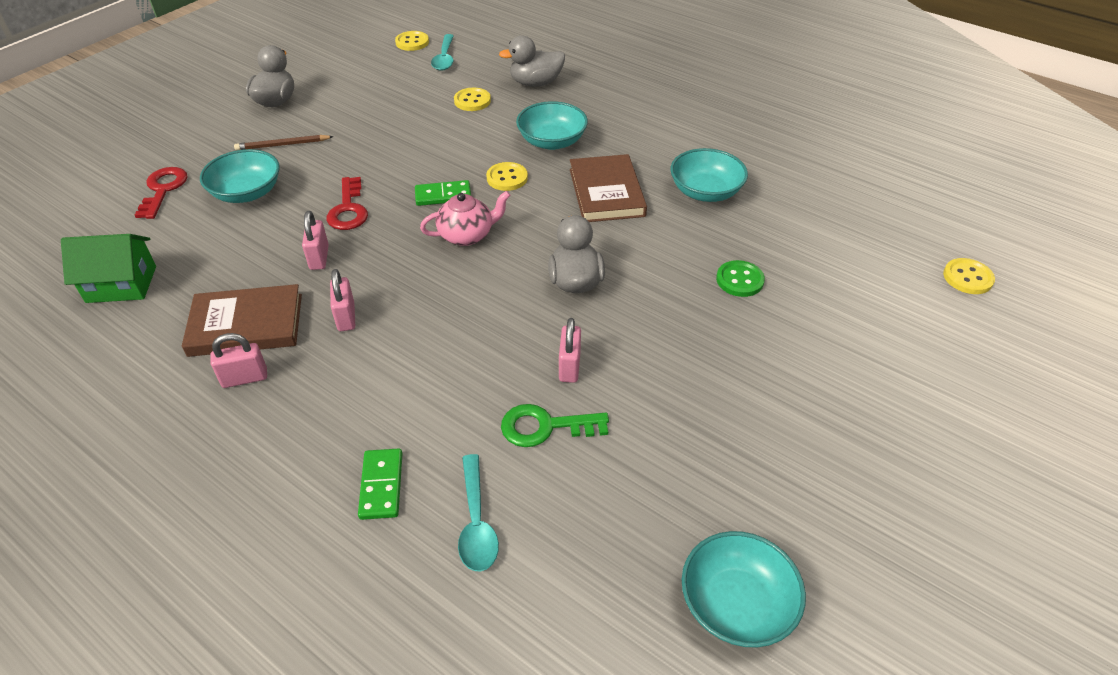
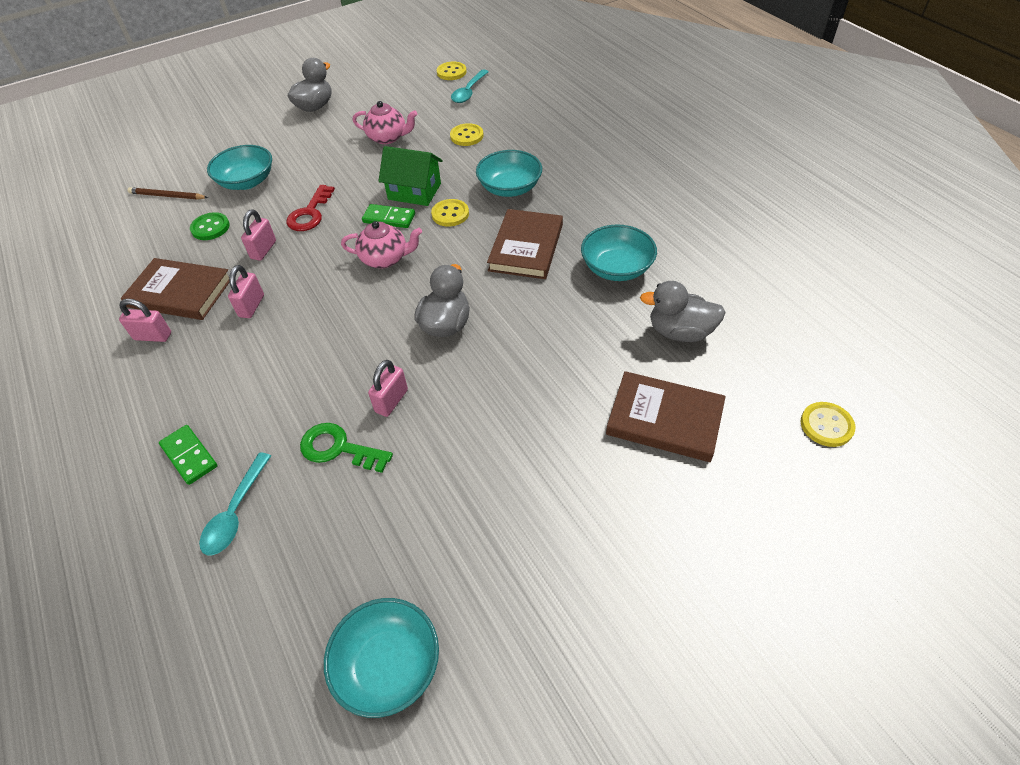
camera: 25 degrees right, 5 degrees up
green house [61,234,156,303] -> green house moved to [378,146,443,206]
red key [135,167,188,219] -> none
brown pencil [234,135,334,151] -> brown pencil moved to [128,187,208,200]
green domino [358,448,402,520] -> green domino turned 60 degrees counterclockwise [159,425,217,485]
grey duck [499,36,565,87] -> grey duck moved to [640,281,726,342]
green button [716,260,765,297] -> green button moved to [190,212,230,240]
none -> pink teapot [353,101,417,144]
none -> brown book [606,371,726,462]

